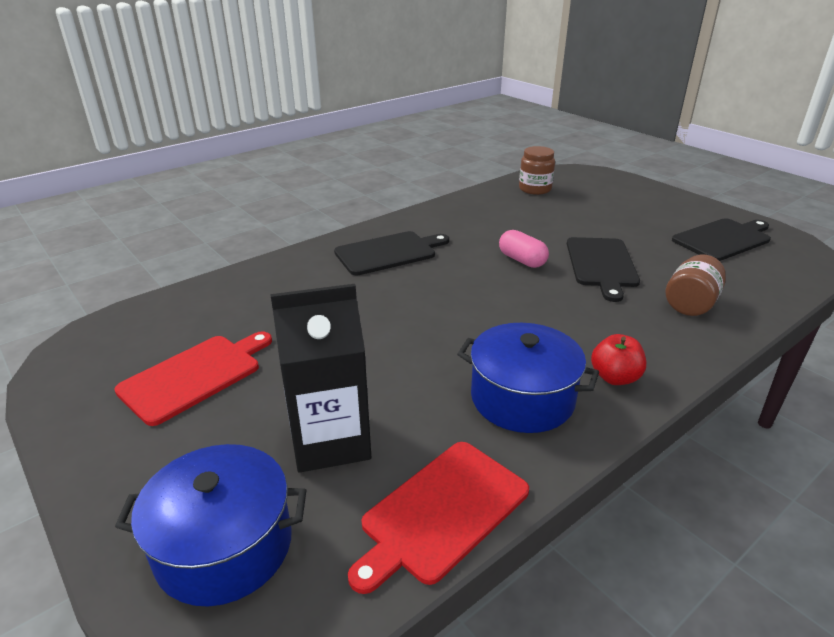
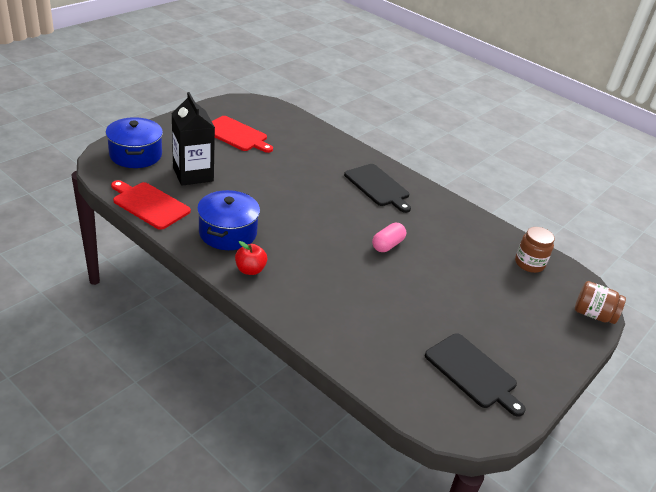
camera: 75 degrees right, 5 degrees up
black cutting board [567,237,640,302] -> none
brown jar [666,255,725,316] -> brown jar moved to [575,281,626,324]

